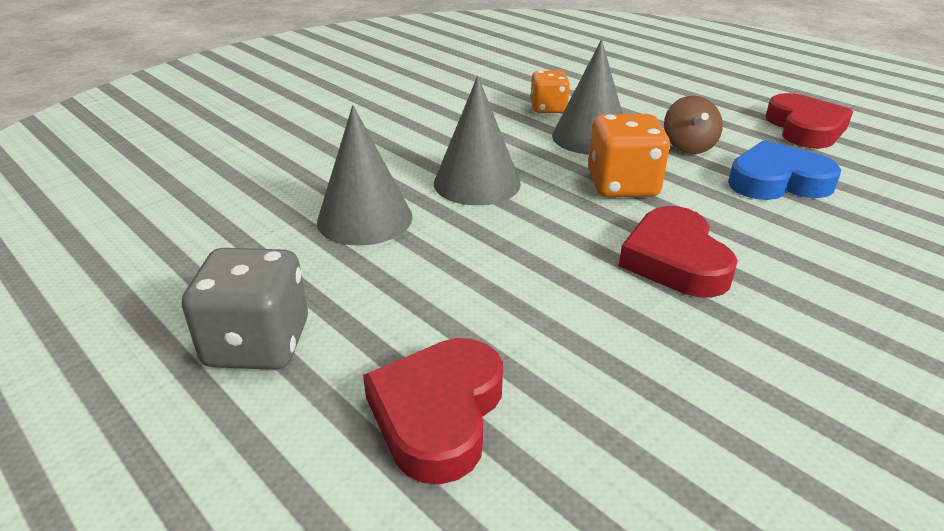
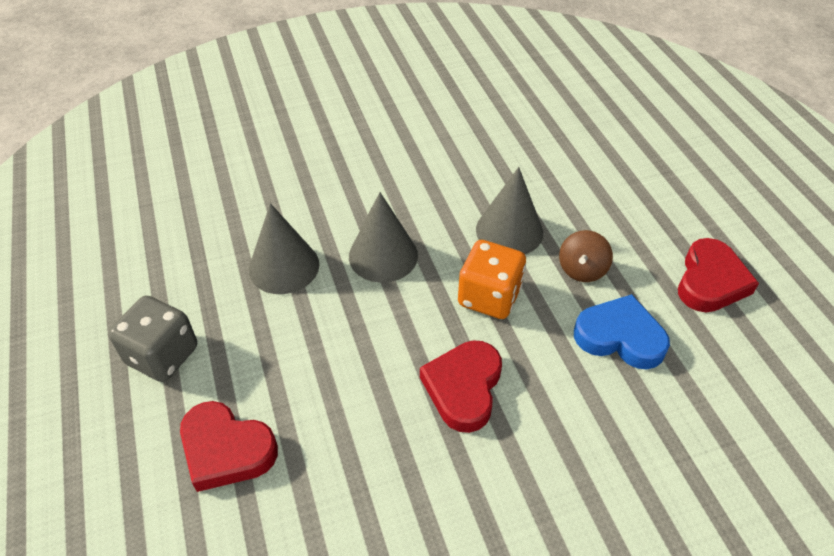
camera: 25 degrees right, 15 degrees up
red heart [363,338,503,484] -> red heart turned 105 degrees counterclockwise [180,401,278,492]
orange dice [531,70,570,113] -> none

